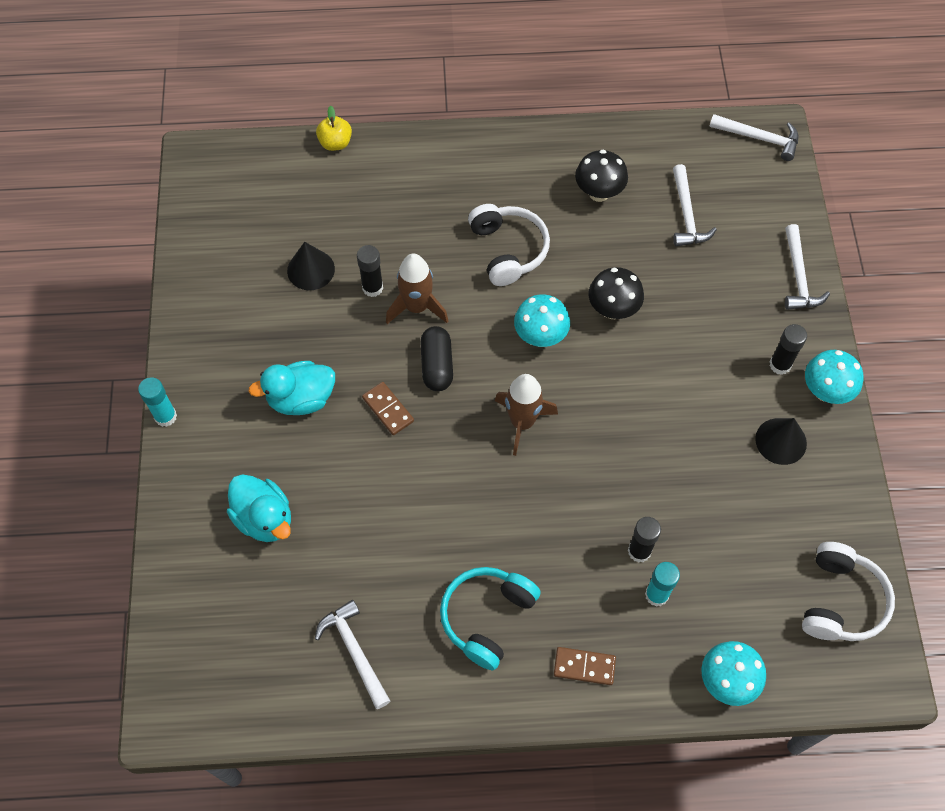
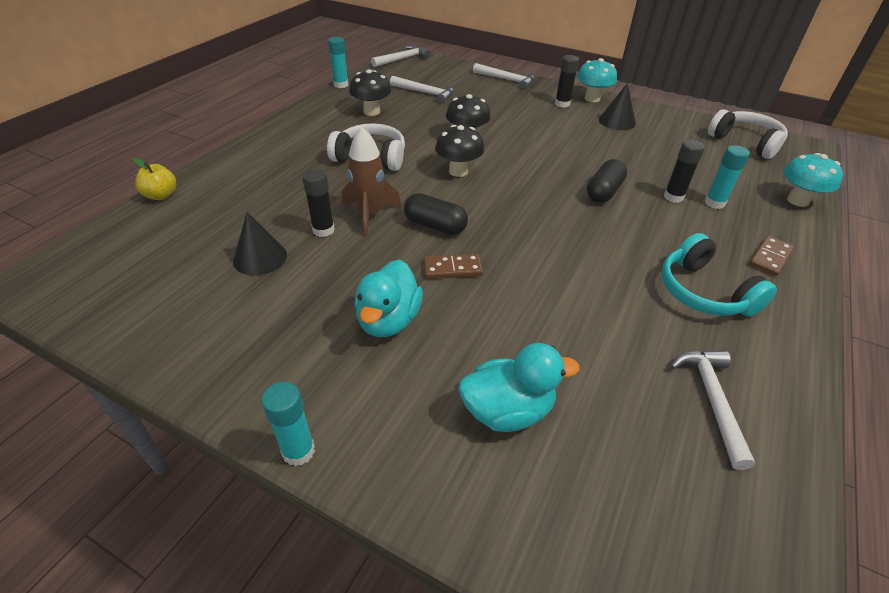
camera: 60 degrees left, 20 degrees down
white hammer [315,600,390,709] -> white hammer turned 90 degrees clockwise [671,350,755,470]
brown rocket [495,374,558,456] -> none
turquoise mushroom [514,294,570,347] -> black mushroom [435,125,484,177]
none -> turquoise glue stick [328,37,349,88]
none -> black capsule [587,159,627,203]

